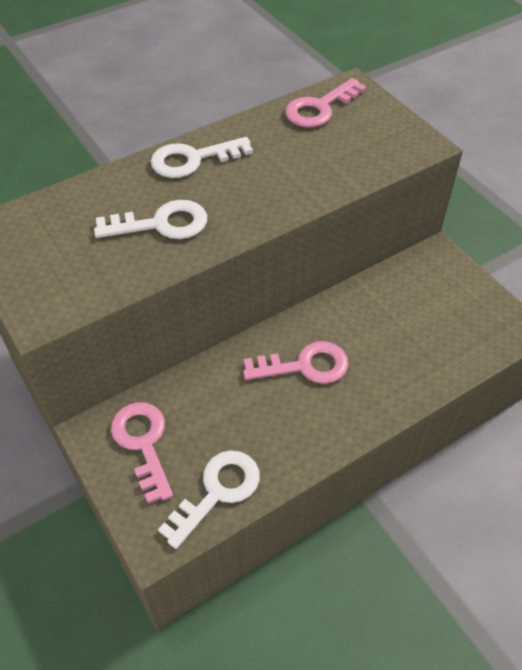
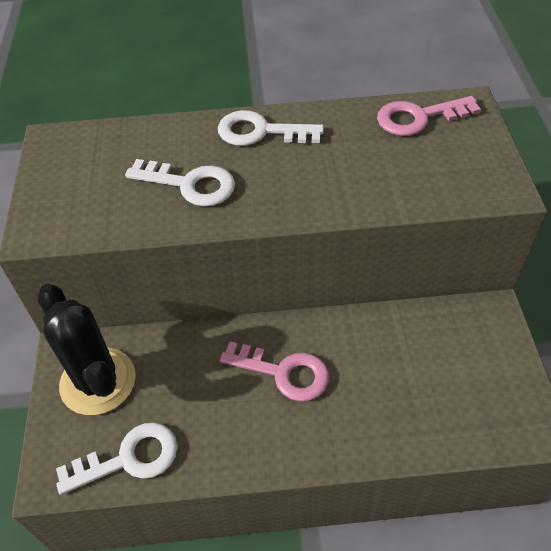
camera: 30 degrees right, 0 degrees up
pink key [111,402,173,504] -> black cactus [37,284,136,415]

